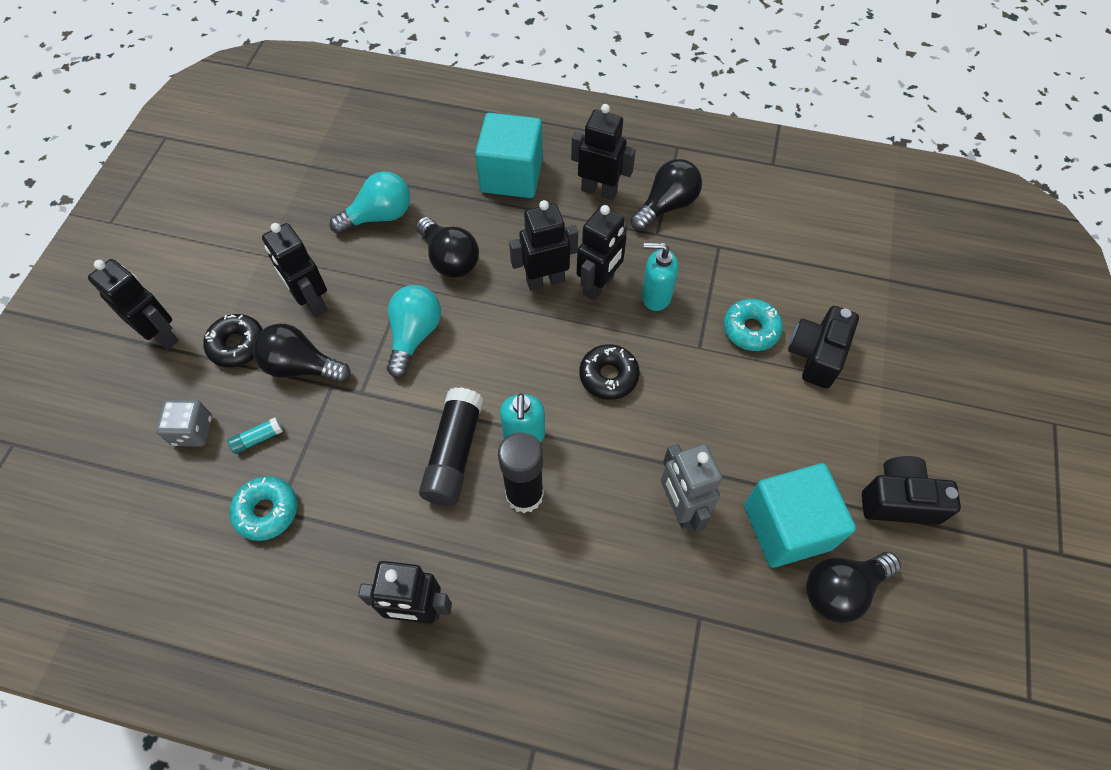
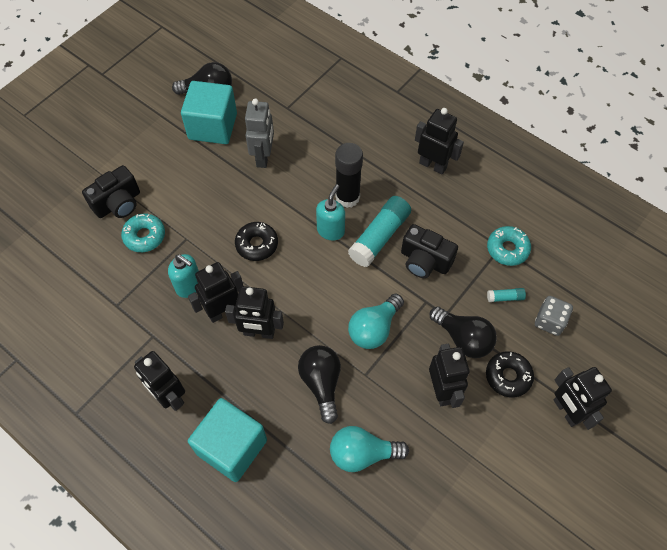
camera: 155 degrees left, 0 degrees up
black glue stick [419,387,483,506] -> turquoise glue stick [348,196,411,267]
black light bulb [631,159,702,231] -> none
black camera [862,456,961,525] -> black camera moved to [401,224,458,278]

